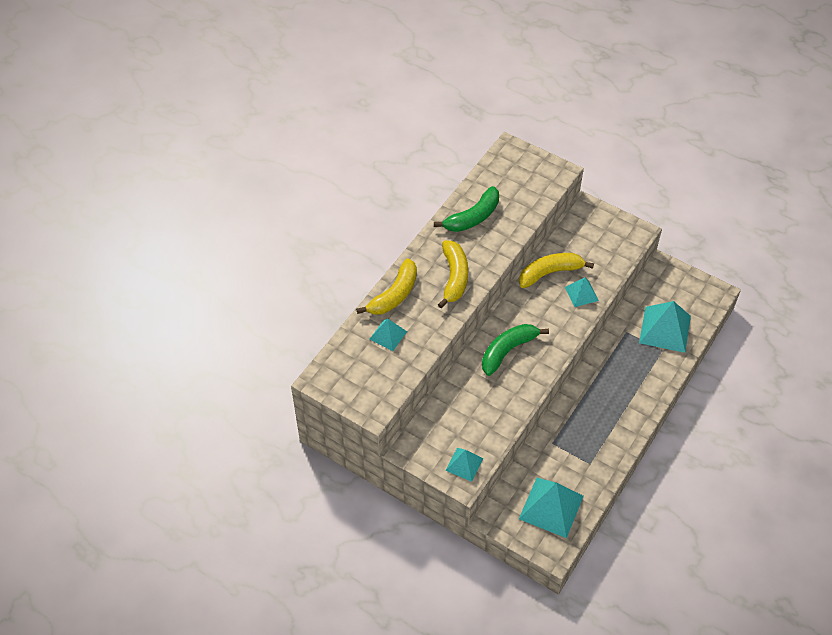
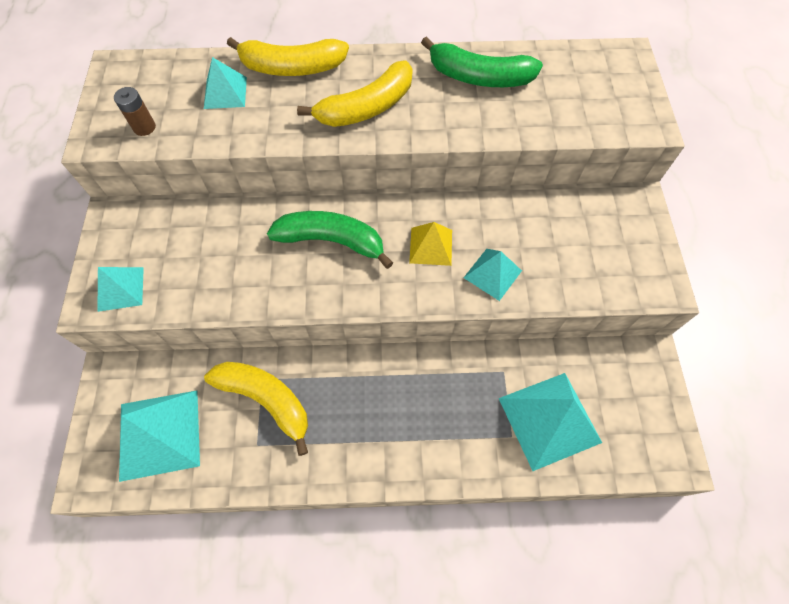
camera: 55 degrees right, 10 degrees up
yellow banana [519,253,594,288] -> yellow banana moved to [204,362,308,456]
none -> brown battery [114,87,156,136]
none -> yellow pyramid [409,222,452,266]

